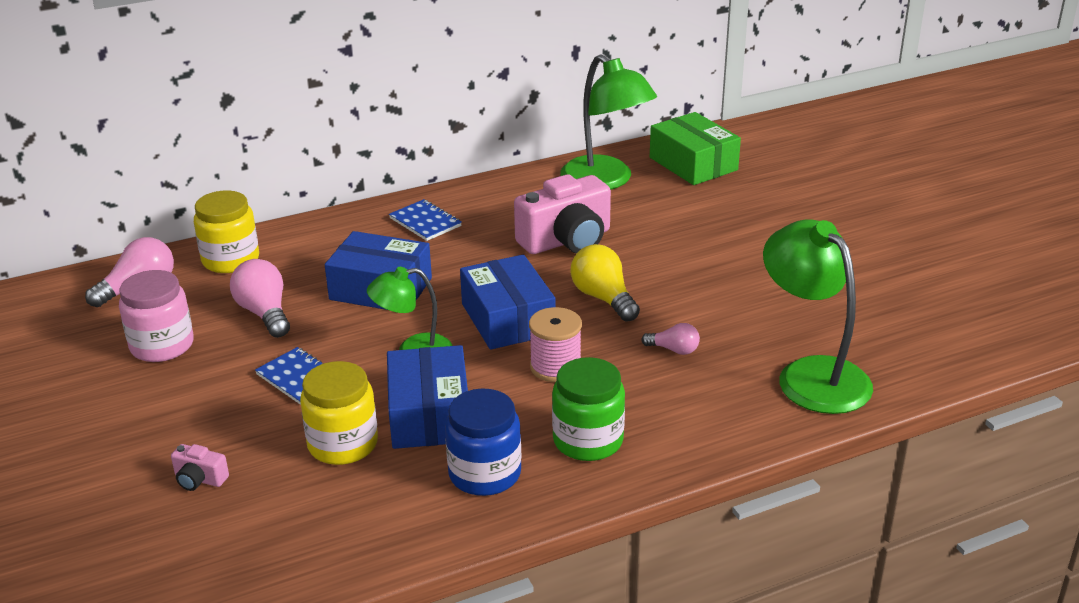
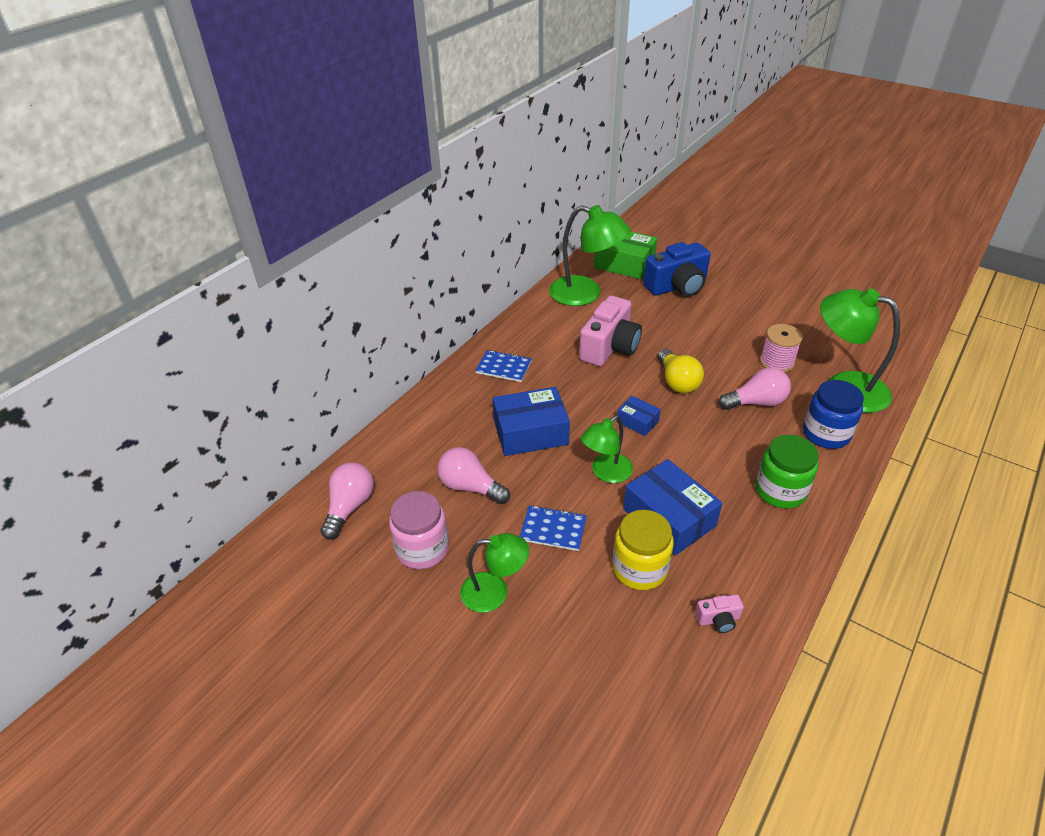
camera: 30 degrees left, 10 degrees up
pink camera [171,444,229,491] -> pink camera moved to [695,594,744,633]
yellow jar [194,191,259,273] -> none
blue jar [445,388,521,496] -> blue jar moved to [803,380,864,449]
blue box [460,255,556,350] -> blue box [616,396,661,436], size x0.52
pink spool [529,307,582,382] -> pink spool moved to [760,324,803,372]
yellow light bulb [570,244,640,322] -> yellow light bulb turned 135 degrees counterclockwise [658,349,704,393]
pink light bulb [641,323,700,355] -> pink light bulb [719,367,791,410], size x1.73
none -> green lamp [460,533,529,613]
none -> blue camera [643,242,711,297]

